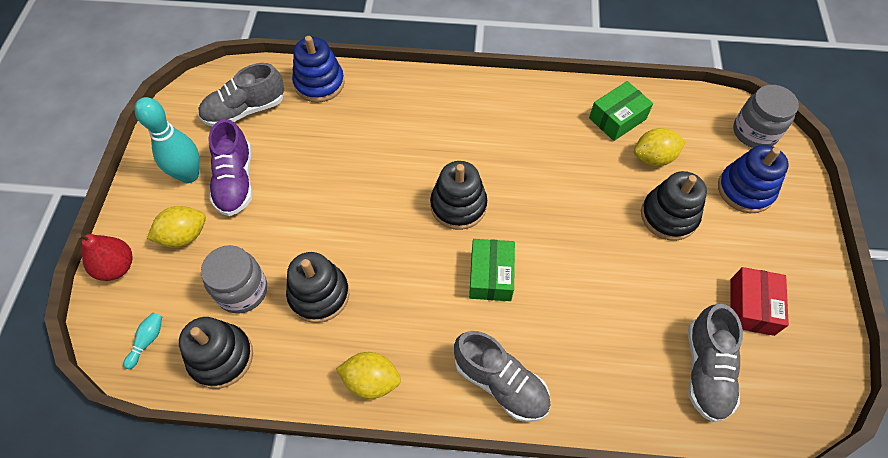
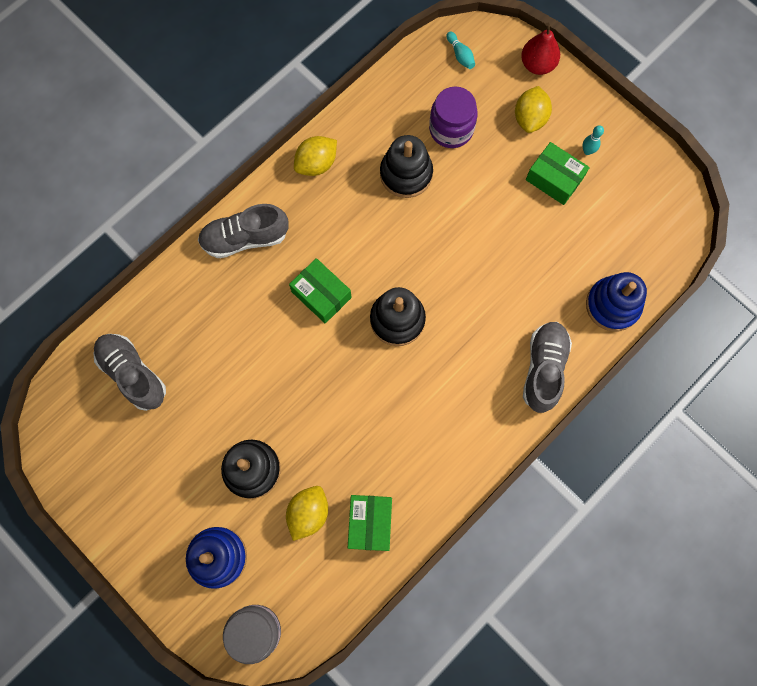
camera: 130 degrees right, 15 degrees up
turquoise bowling pin [134,97,199,183] -> turquoise bowling pin [583,125,604,155], size x0.45
black stacking toy [179,317,253,389] -> none
grey shoe [198,63,284,127] -> grey shoe moved to [523,322,572,413]
grey jar [201,245,267,314] -> purple jar [429,86,478,148]
purple shoe [208,119,253,216] -> green box [526,142,590,205]
red box [730,267,789,336] -> none

